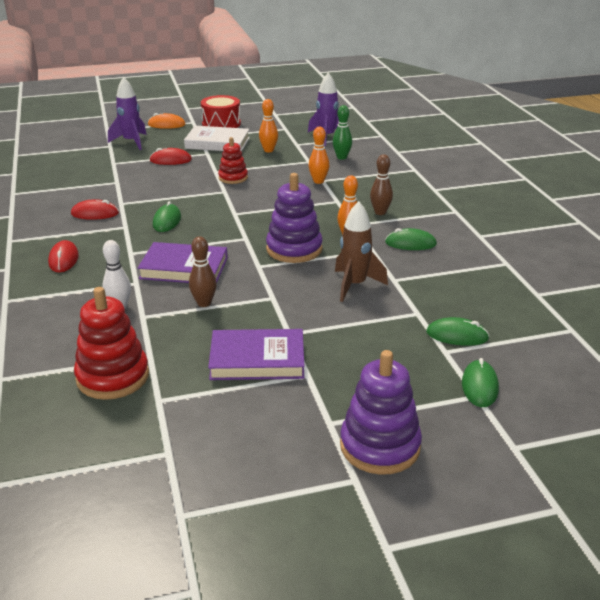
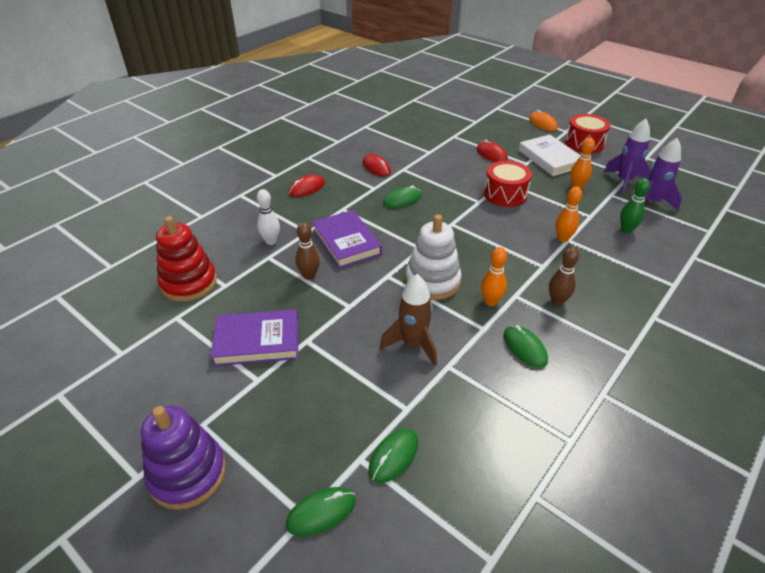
camera: 55 degrees right, 10 degrees up
purple rocket [108,77,147,150] -> purple rocket moved to [604,119,650,195]
purple book [208,329,304,380] -> purple book turned 60 degrees counterclockwise [211,309,298,366]
red stacking toy [218,137,248,184] -> red drum [484,161,532,207]
purple stacking toy [266,173,323,263] -> white stacking toy [406,215,462,300]
green mouse [426,317,489,346] -> green mouse turned 60 degrees clockwise [368,429,418,483]

